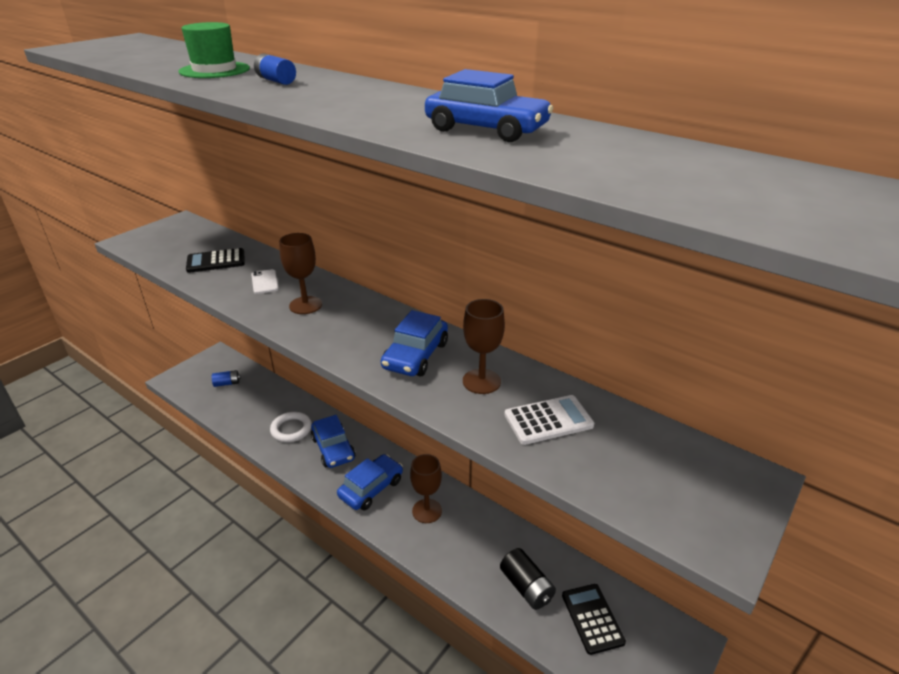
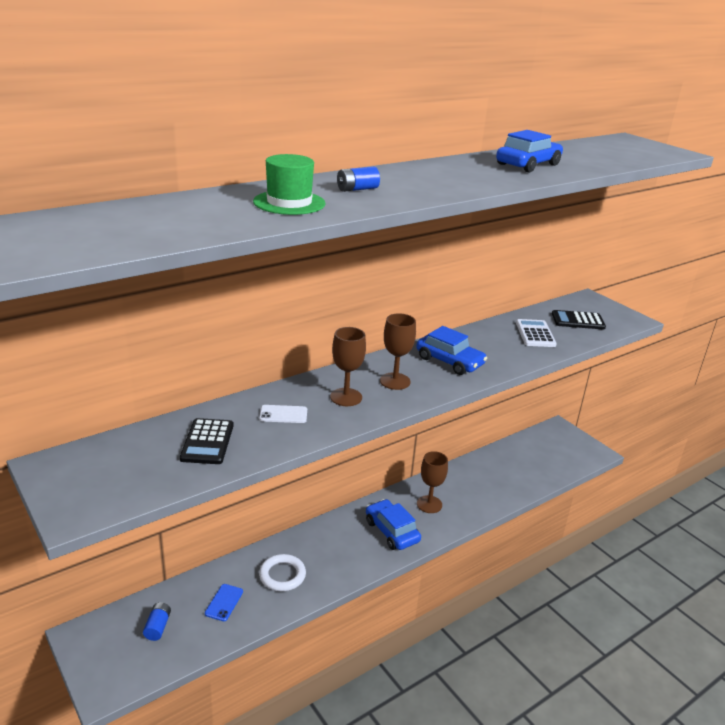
camera: 75 degrees left, 5 degrees down
blue car [311,415,355,468] -> none
brown goblet [463,299,505,394] -> brown goblet moved to [380,313,416,390]
black battery [500,548,556,610] -> none
black calculator [562,584,626,655] -> black calculator moved to [552,310,606,329]
none -> blue phone [205,584,243,621]

